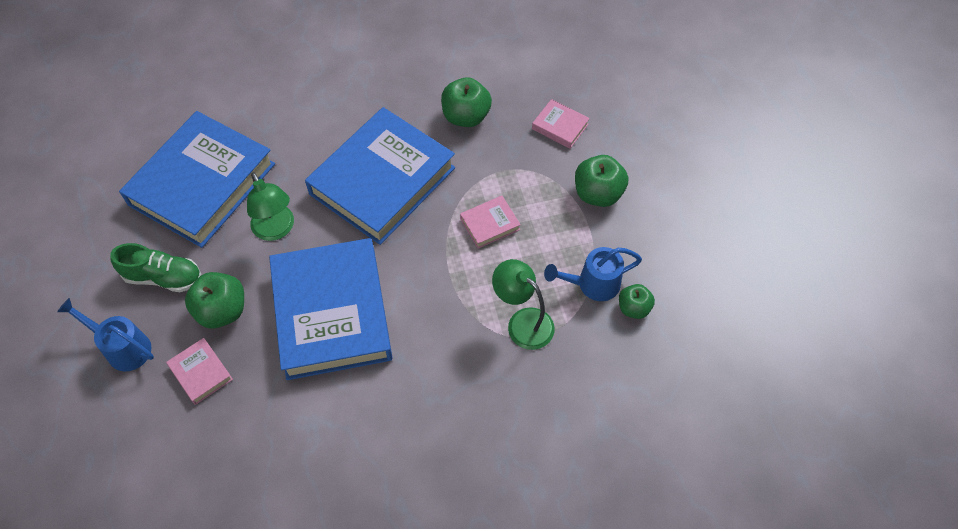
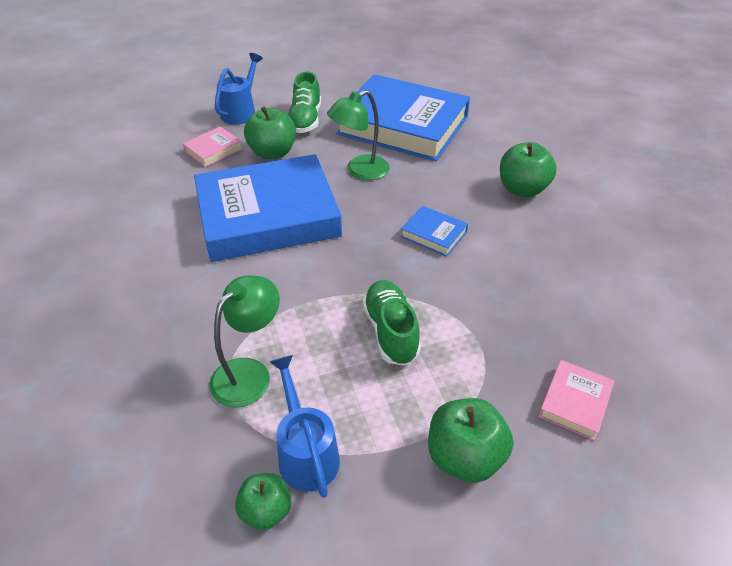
camera: 85 degrees right, 15 degrees down
blue book [305,107,455,245] -> blue book [401,206,468,257], size x0.40
green apple [441,77,492,127] -> green apple moved to [500,142,557,197]
pink book [460,196,521,249] -> green shoe [362,280,421,366]

